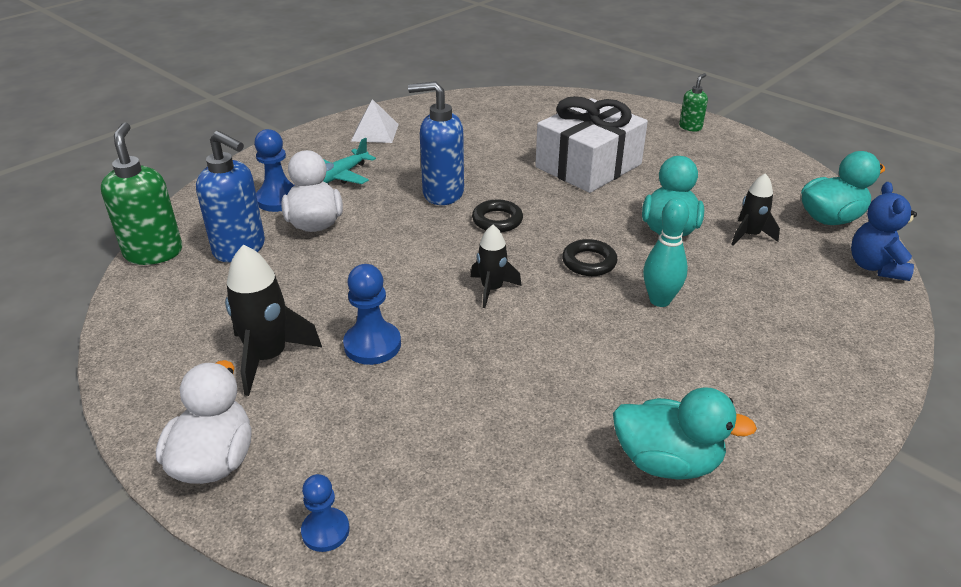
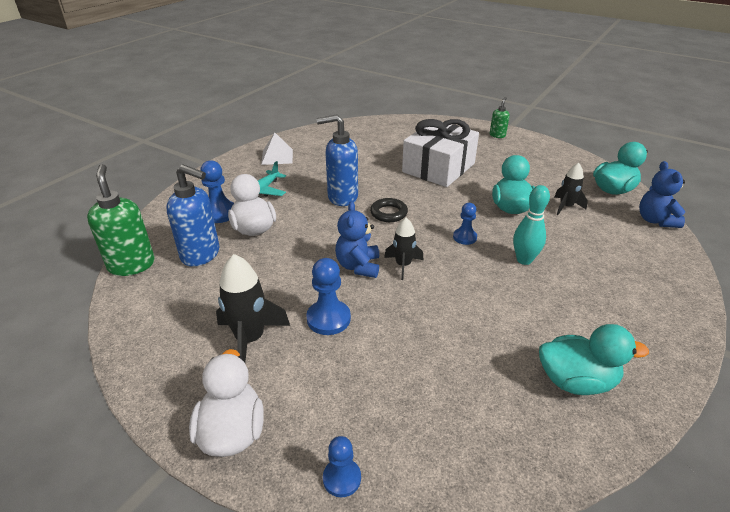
camera: 10 degrees left, 0 degrees up
black ring [562,239,617,276] -> blue pawn [453,203,477,245]
none -> blue teddy bear [335,201,379,278]

